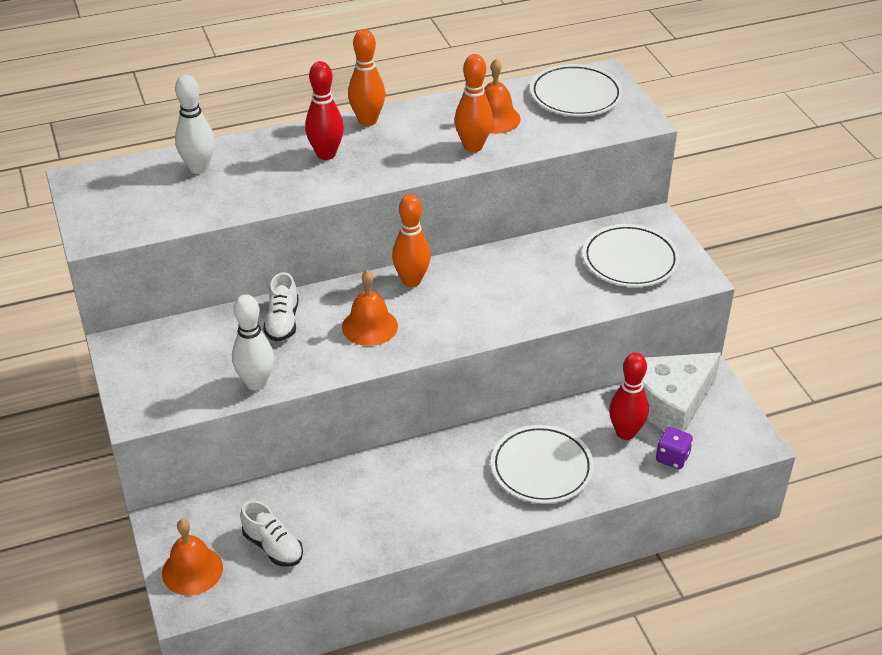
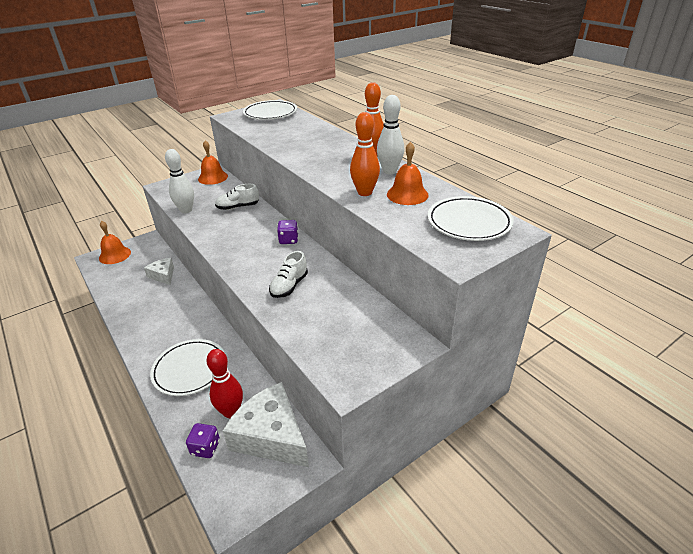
camera: 75 degrees right, 5 degrees down
white bowling pin [175,74,215,174] -> white bowling pin moved to [377,95,404,174]
white shoe [240,500,303,567] -> white shoe moved to [269,251,308,298]
red bowling pin [305,61,344,160] -> none
orange bell [342,270,398,346] -> orange bell moved to [198,140,228,185]
orange bowling pin [392,194,431,287] -> purple dice [277,220,298,244]
white plate [582,224,680,287] -> white plate moved to [243,100,297,120]
none -> white cheese [144,258,174,285]

